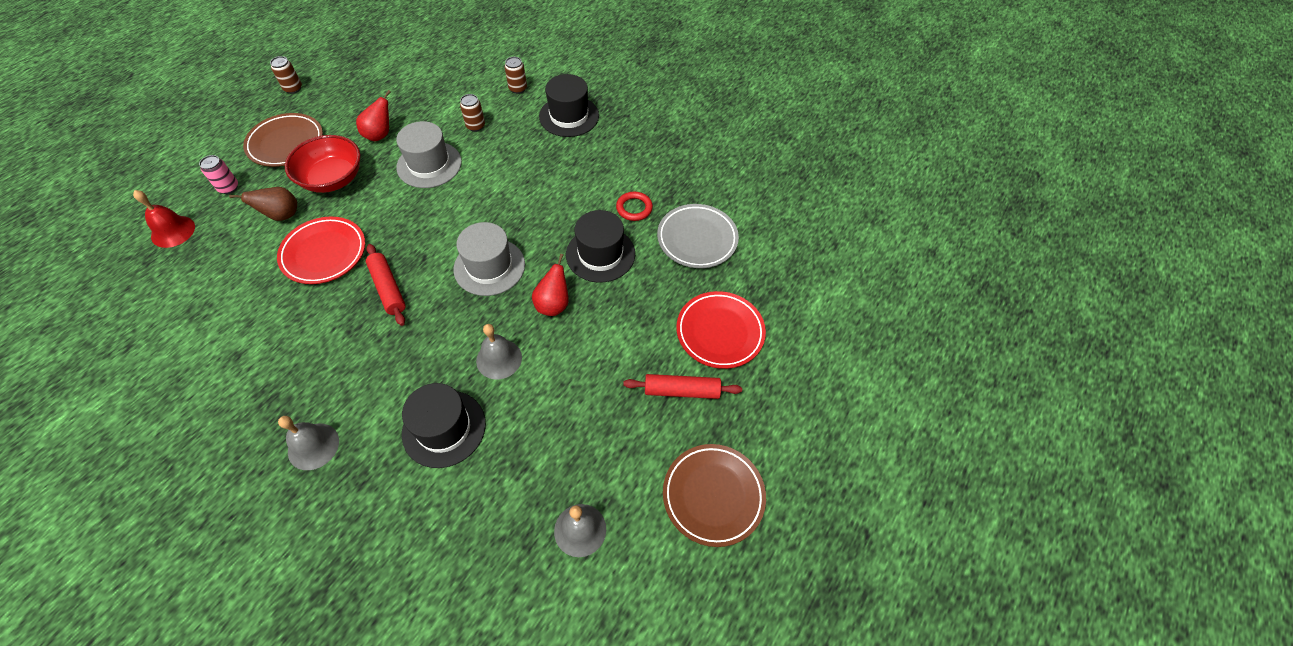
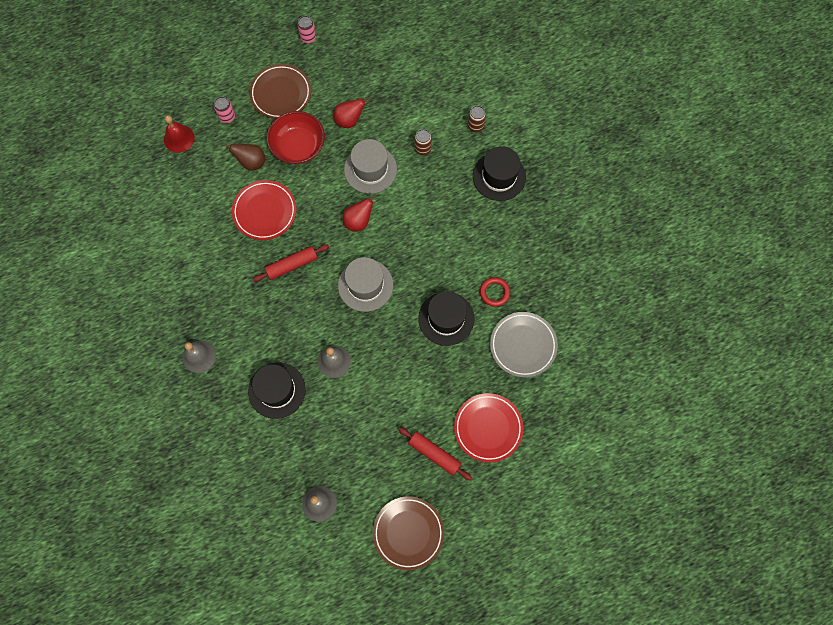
camera: 35 degrees right, 15 degrees up
brown can [270,56,302,94] -> pink can [297,16,316,44]
red rolling pin [366,244,406,326] -> red rolling pin turned 60 degrees clockwise [253,244,329,282]
red pear [532,254,569,316] -> red pear moved to [343,194,377,231]

